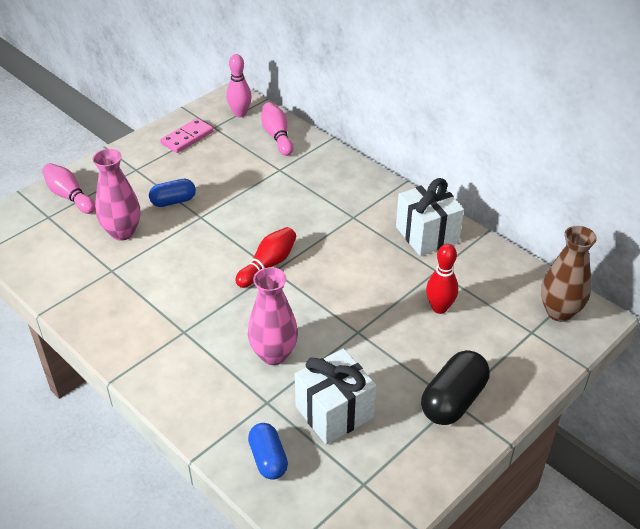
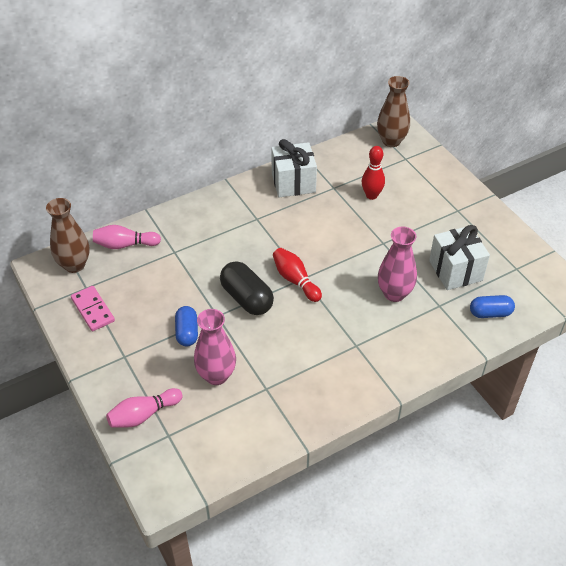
camera: 75 degrees left, 5 degrees up
pink bowling pin [226,54,252,117] -> brown vase [46,198,90,273]
black capsule [421,350,490,425] -> black capsule moved to [220,261,274,315]

